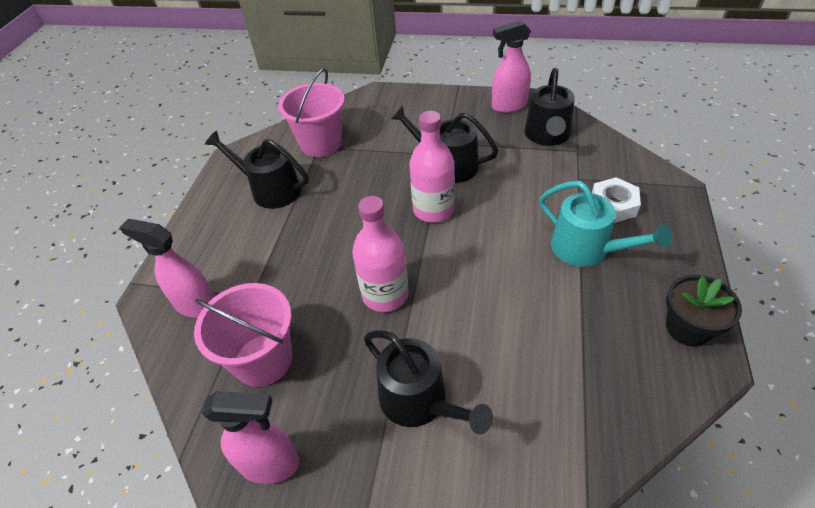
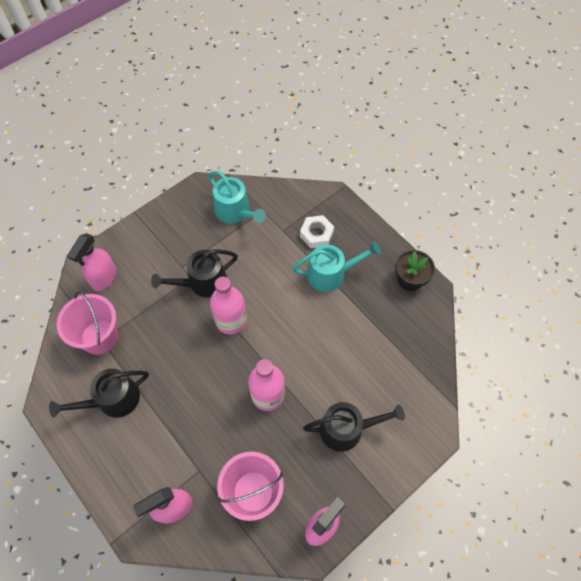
camera: 55 degrees left, 15 degrees up
pink spray bottle [492,20,531,113] -> pink spray bottle moved to [67,233,116,291]
black watering can [524,68,575,146] -> turquoise watering can [208,171,266,224]

